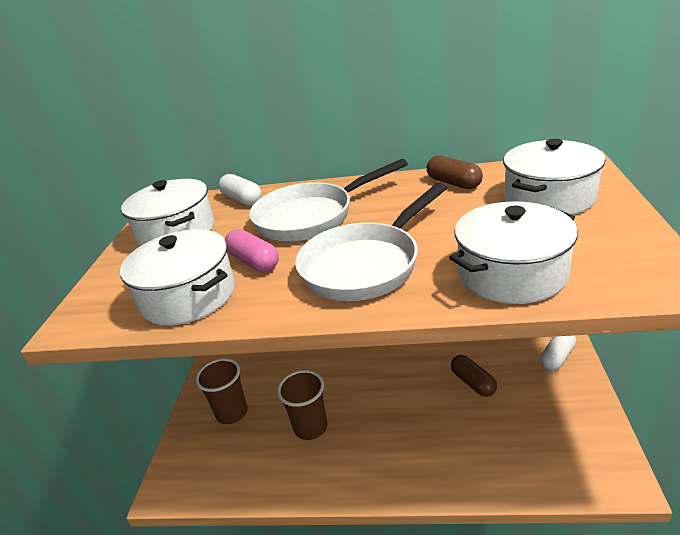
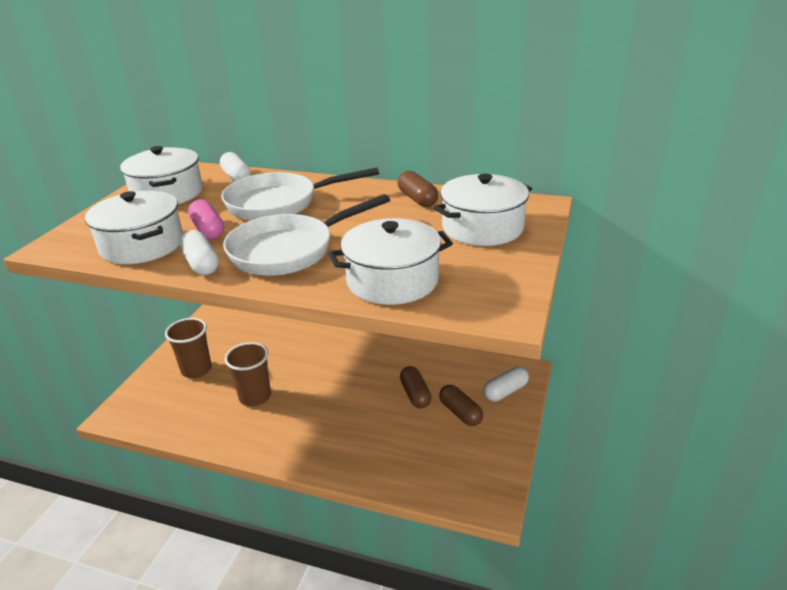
camera: 10 degrees right, 0 degrees up
none -> white capsule [179,230,219,275]
none -> brown capsule [439,385,483,426]

